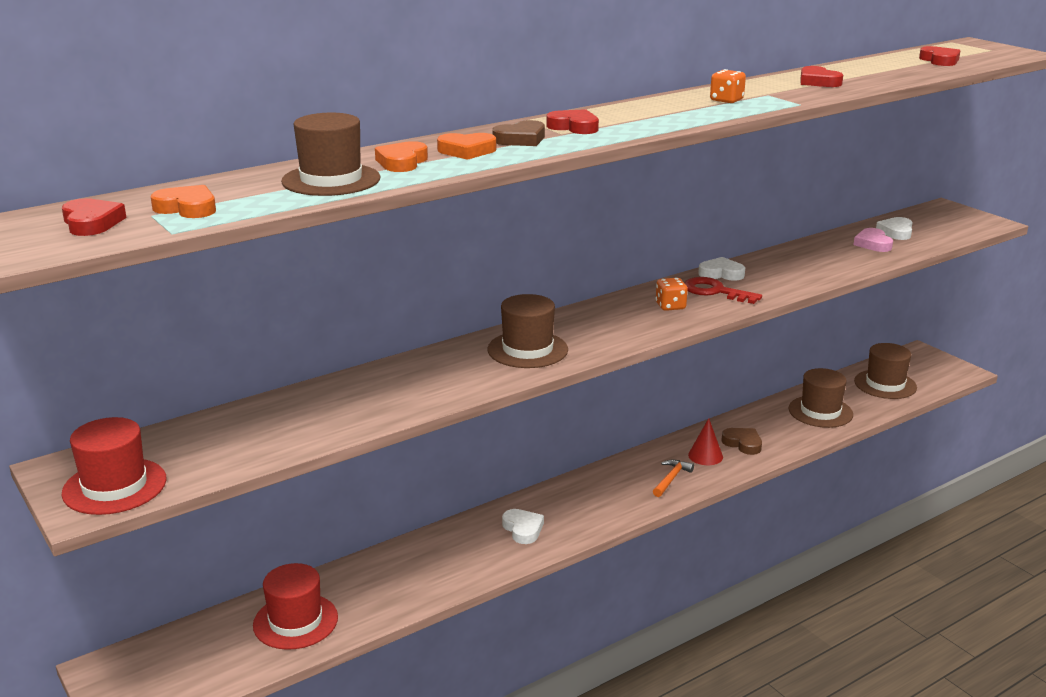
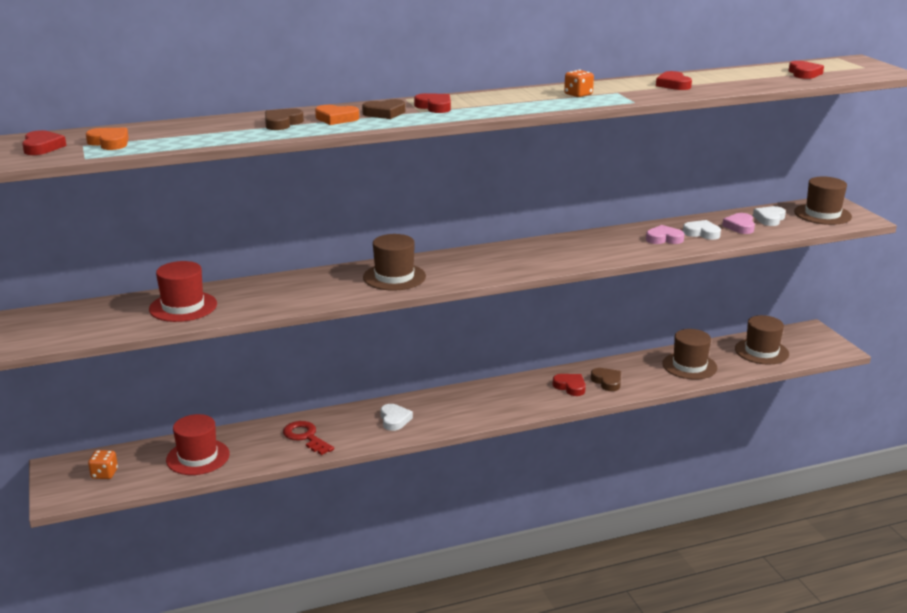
camera: 15 degrees right, 0 degrees up
red hat [62,417,167,515] -> red hat moved to [149,261,217,322]
brown hat [281,113,380,196] -> brown hat moved to [794,177,852,225]
orange heart [375,141,428,172] -> brown heart [265,108,304,130]
orange hammer [653,460,694,497] -> none
orange dice [656,278,688,311] -> orange dice moved to [88,450,118,479]
red key [685,277,762,304] -> red key moved to [283,421,334,455]
red cone [688,418,723,465] -> red heart [553,374,586,396]
white heart [698,257,745,281] -> white heart moved to [683,220,721,240]
none -> pink heart [646,225,684,244]

